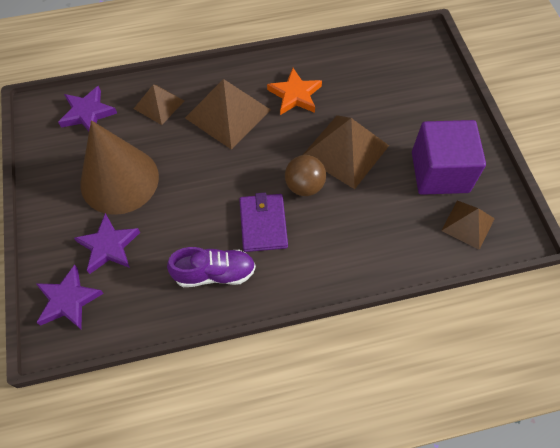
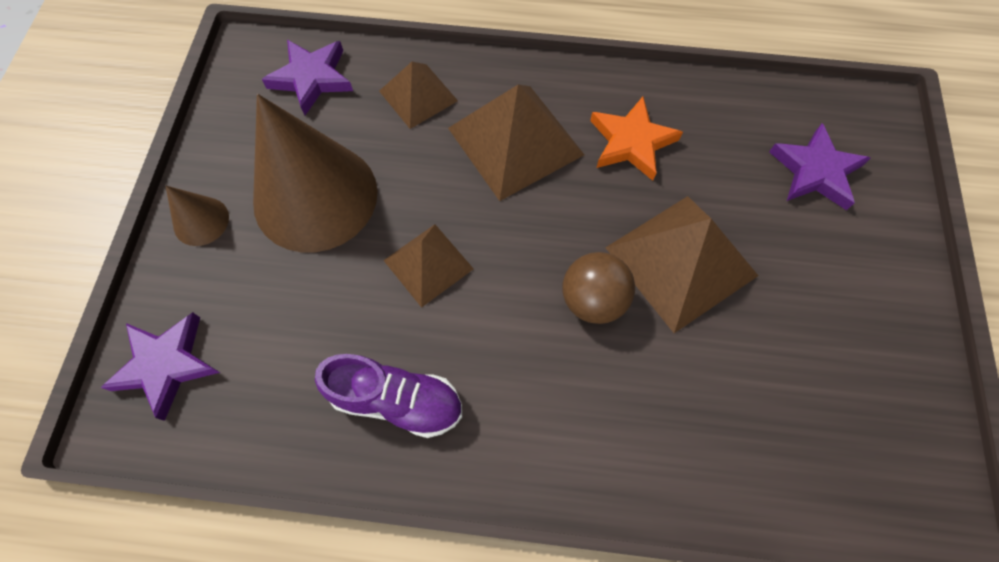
camera: 20 degrees right, 5 degrees up
purple star [74,213,140,274] -> purple star moved to [769,123,870,210]
purple wallet [239,192,288,252] -> none
purple cube [412,120,486,195] -> none
brown pyramid [441,200,495,250] -> brown pyramid moved to [383,225,474,308]
none -> brown cone [166,186,229,246]

